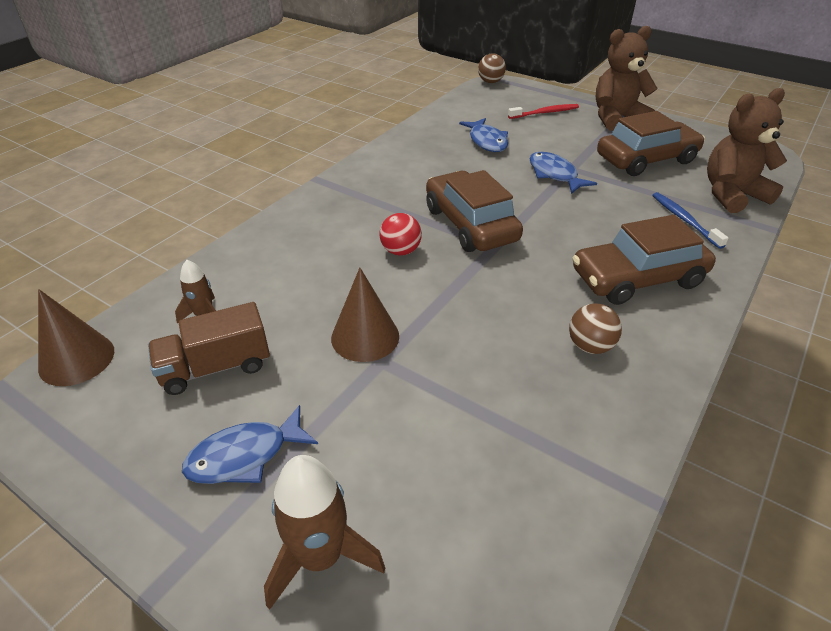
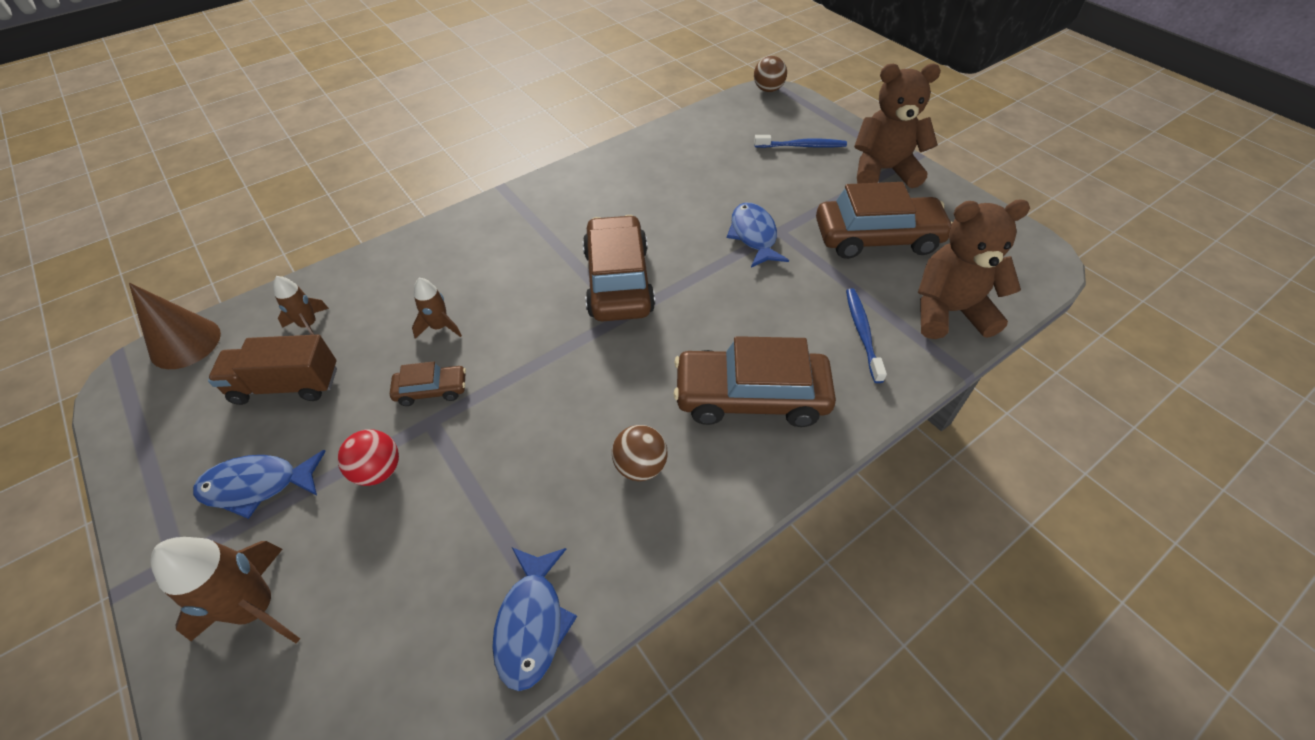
camera: 20 degrees right, 10 degrees up
brown cone [331,268,399,362] -> brown car [390,361,466,406]
red ball [380,213,422,255] -> red ball moved to [337,430,399,486]
blue fish [459,118,508,152] -> blue fish moved to [492,548,577,691]
red toothbrush [508,104,579,119] -> blue toothbrush [754,135,847,148]
none -> brown rocket [412,278,462,339]

